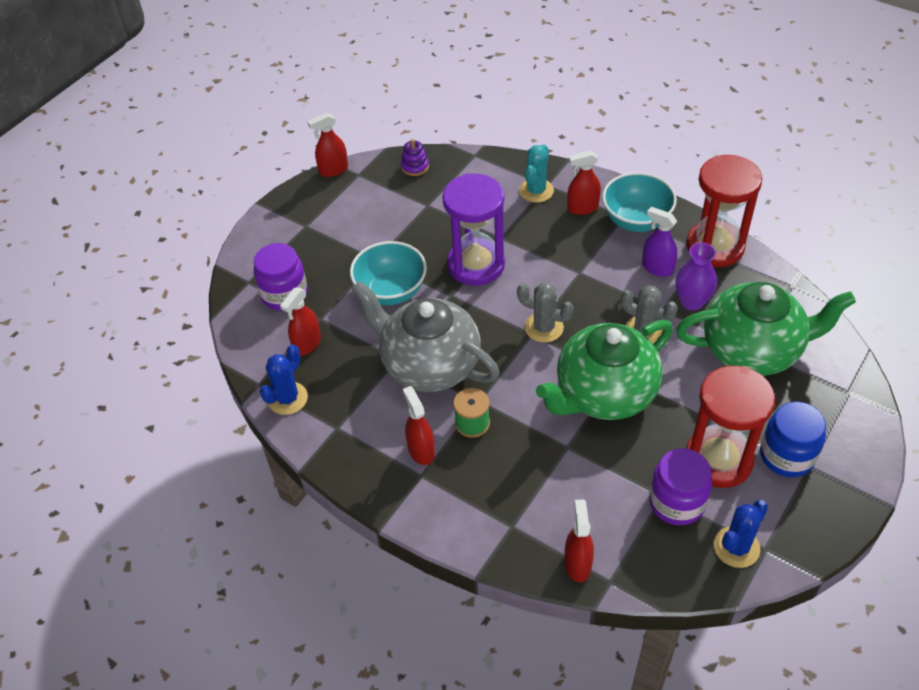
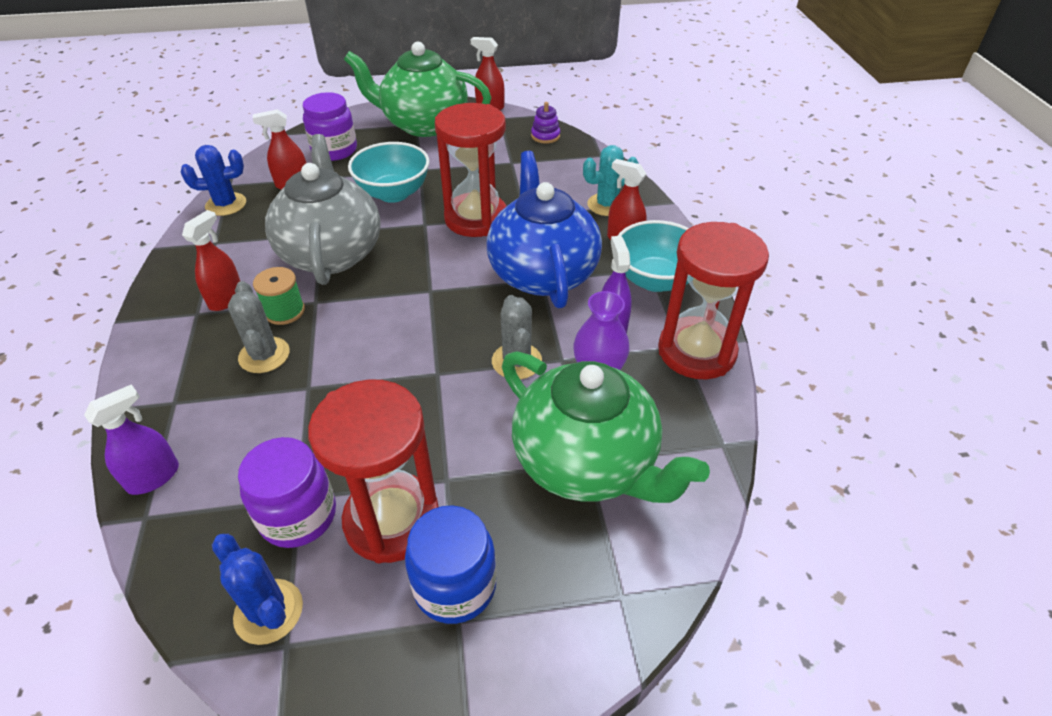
camera: 45 degrees right, 5 degrees down
purple hourglass [442,173,505,286] -> red hourglass [435,103,506,237]
grey cactus [517,282,574,343] -> grey cactus moved to [228,281,290,373]
green teapot [536,320,673,420] -> green teapot moved to [344,42,491,137]
red spray bottle [564,500,594,582] -> purple spray bottle [84,384,179,495]
blue cactus [714,500,768,568] -> blue cactus turned 45 degrees clockwise [212,534,303,645]
none -> blue teapot [487,151,602,308]

